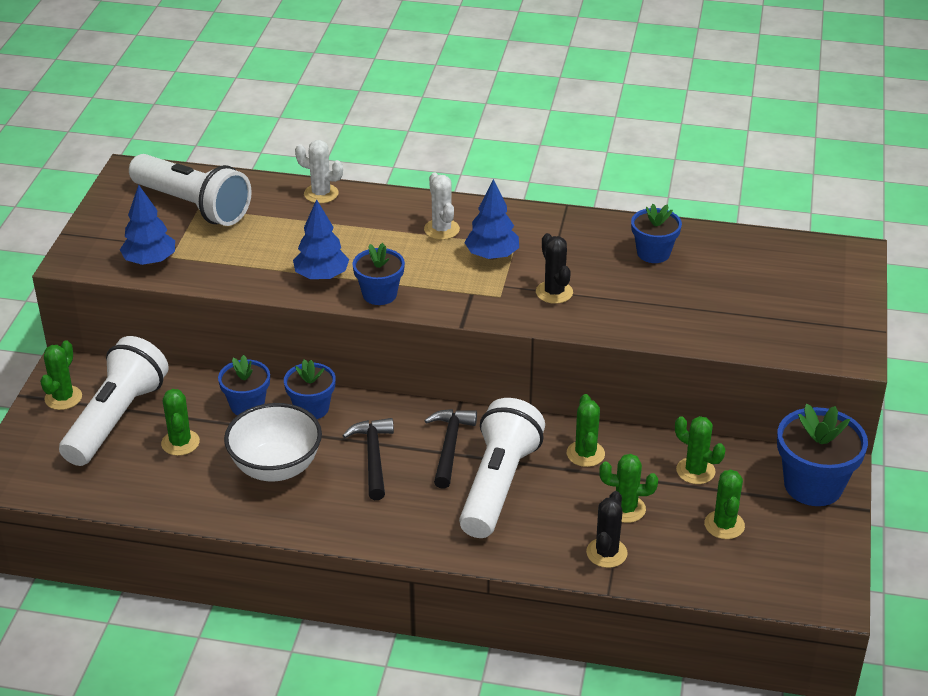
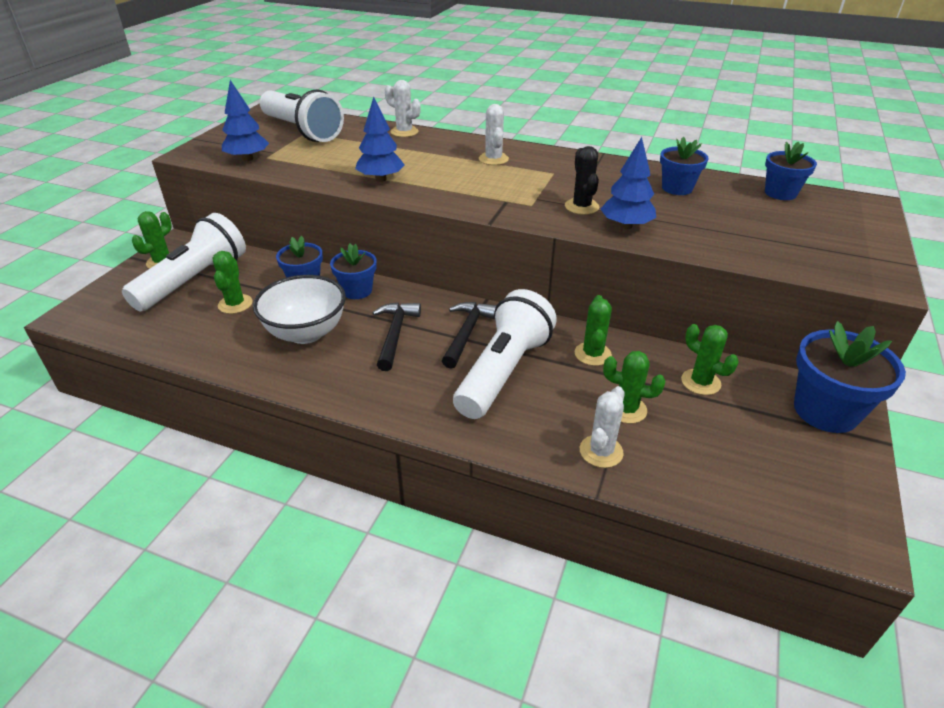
camera: 10 degrees right, 0 degrees up
blue flower pot [352,243,405,305] -> blue flower pot moved to [765,142,817,200]
blue tree [464,179,519,260] -> blue tree moved to [601,137,656,229]
black cactus [586,491,628,568] -> white cactus [580,386,625,468]
green cactus [704,470,745,539] -> none

